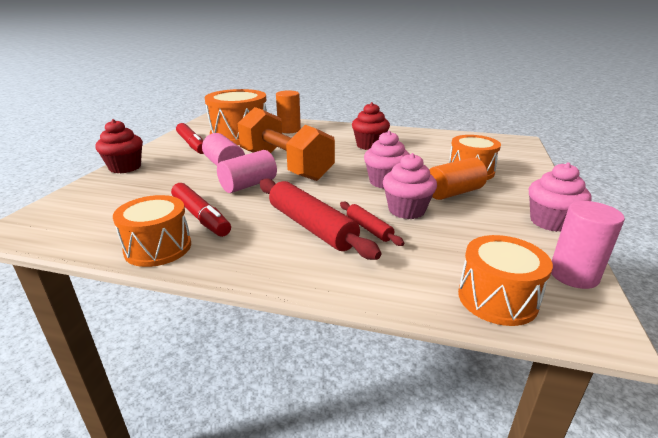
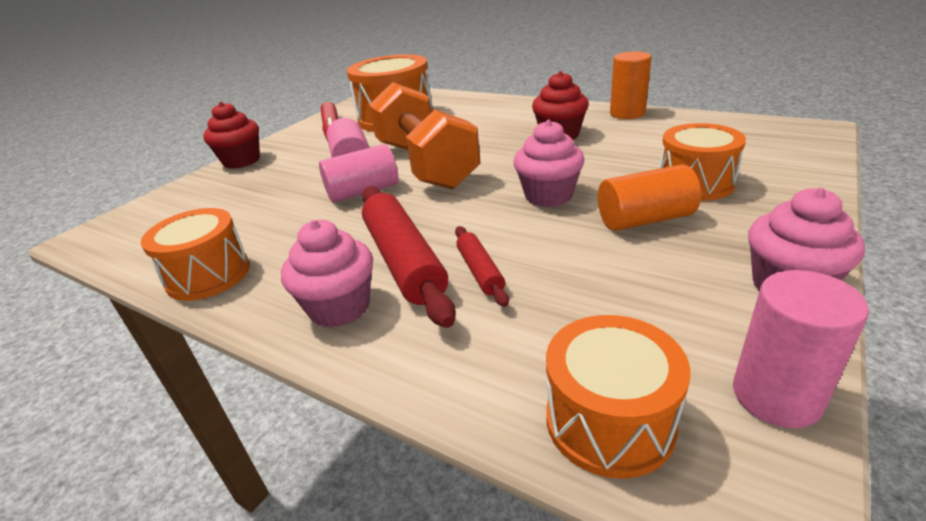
camera: 20 degrees right, 5 degrees up
red marker [171,183,231,237] -> none
orange cylinder [276,91,301,133] -> orange cylinder moved to [610,51,652,119]
pink cupcake [383,153,437,219] -> pink cupcake moved to [281,220,373,328]

